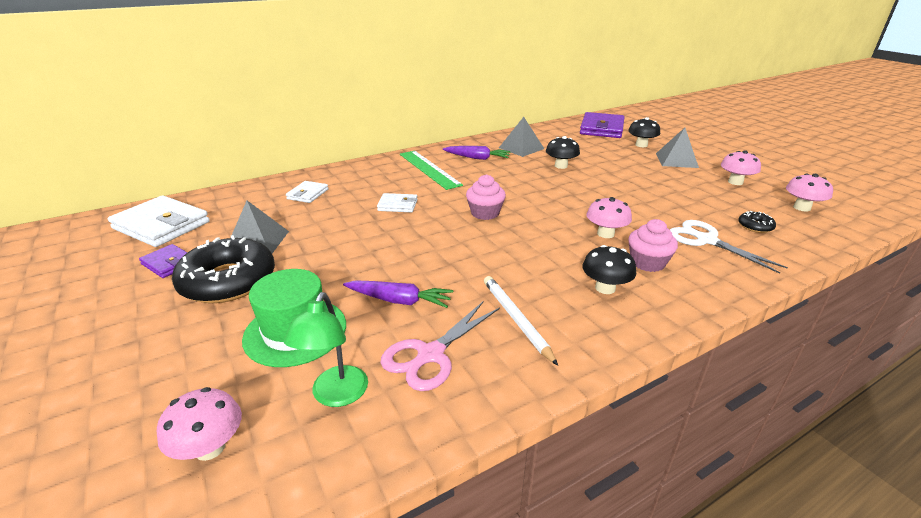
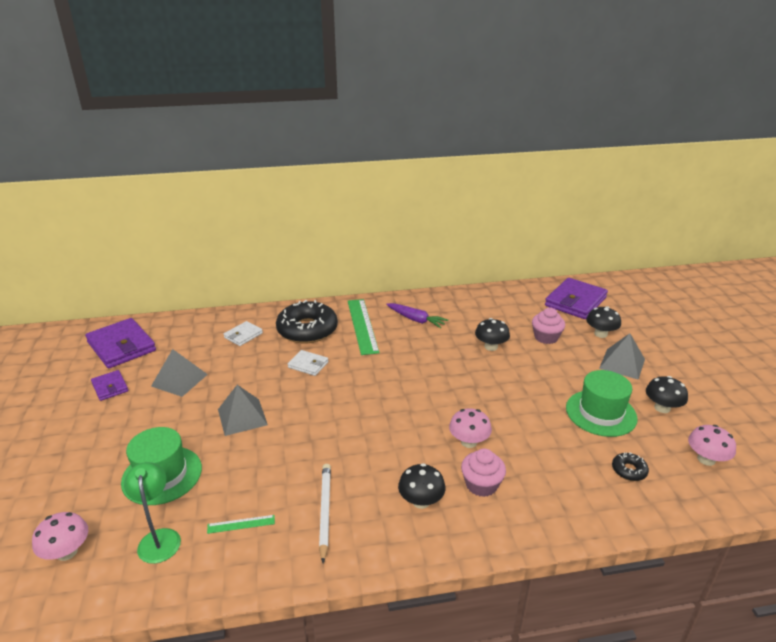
camera: 20 degrees right, 0 degrees up
white wallet [108,196,210,247] -> purple wallet [85,318,156,369]
black donut [172,235,275,303] -> black donut moved to [276,300,338,343]
green lamp [284,292,368,407] -> green lamp turned 135 degrees clockwise [124,462,181,564]
purple carrot [343,280,453,308] -> none
pink scissors [381,301,500,391] -> green ruler [207,515,275,534]
pink cupcake [466,174,506,220] -> pink cupcake moved to [532,307,565,344]
grey pyramid [499,117,544,157] -> grey pyramid moved to [218,385,268,436]
white scissors [670,220,788,274] -> none
pink mushroom [721,151,761,185] -> black mushroom [646,376,688,413]
none -> green hat [566,370,638,437]

